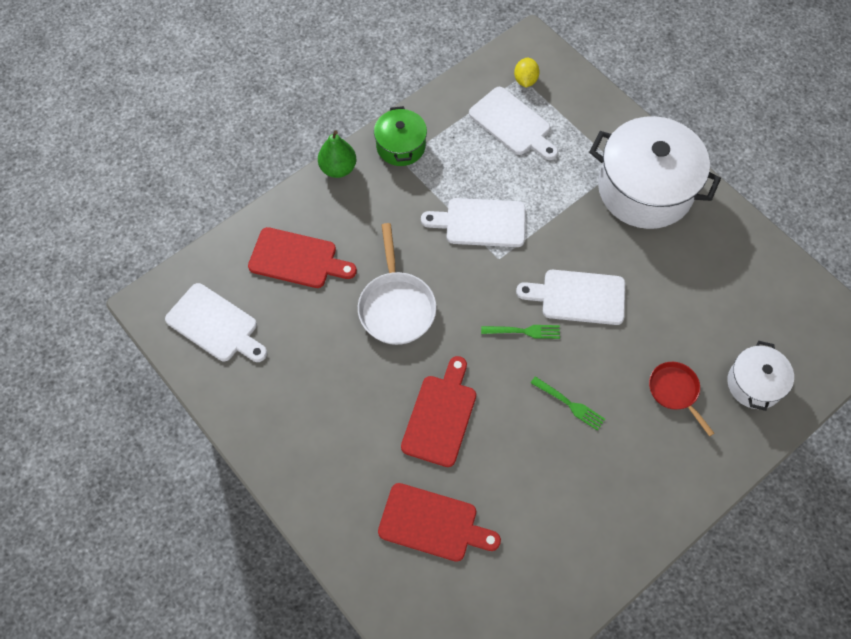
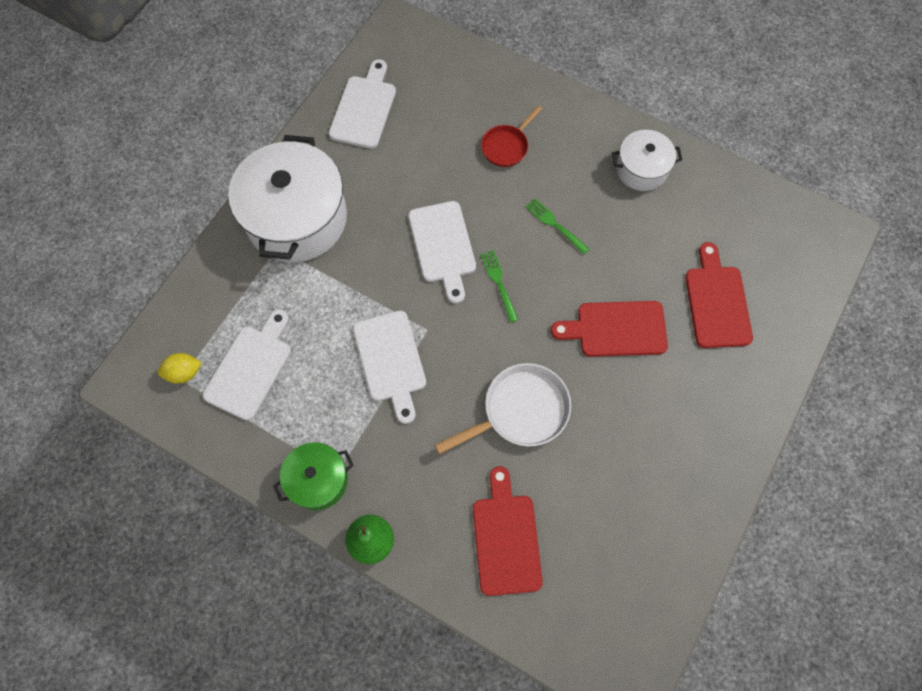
camera: 110 degrees left, 5 degrees up
white cutting board [165,283,267,362] -> white cutting board moved to [329,59,396,149]
green fork [531,376,605,431] -> green fork turned 60 degrees counterclockwise [525,198,589,254]
white pot [727,341,794,411] -> white pot moved to [612,130,682,191]

